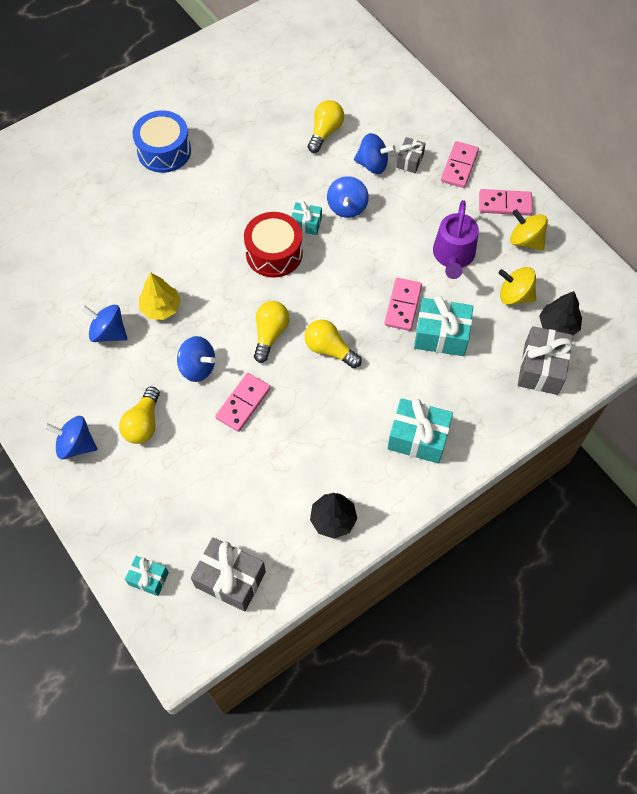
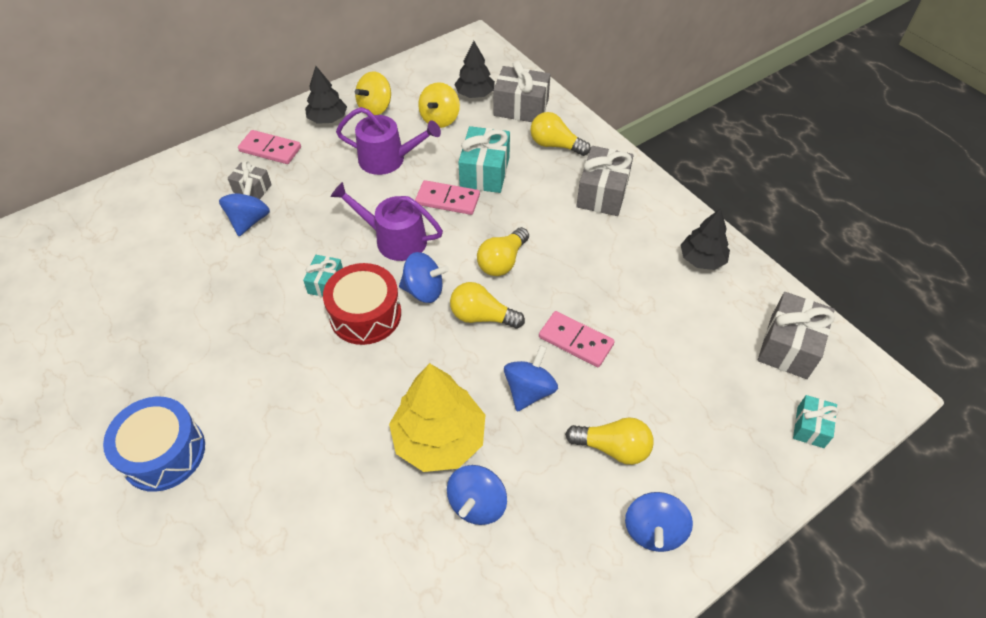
camera: 90 degrees left, 10 degrees down
yellow tree [139,273,181,320] -> yellow tree [389,363,485,472], size x1.65
yellow light bulb [308,100,344,153] -> yellow light bulb moved to [530,112,591,156]
blue spinning top [327,176,369,218] -> blue spinning top moved to [399,252,449,303]
turquoise gift [387,398,453,464] -> grey gift [576,146,634,216]
pink domino [479,189,533,216] -> black tree [305,66,347,124]
none -> purple watering can [331,182,443,261]

